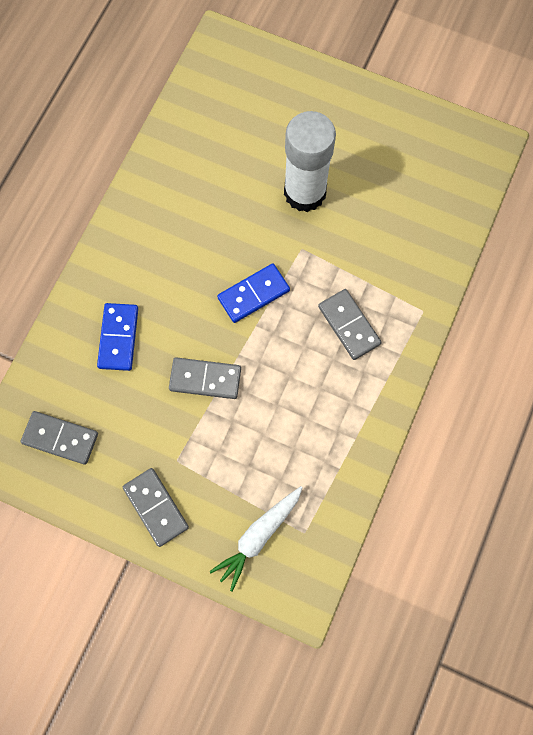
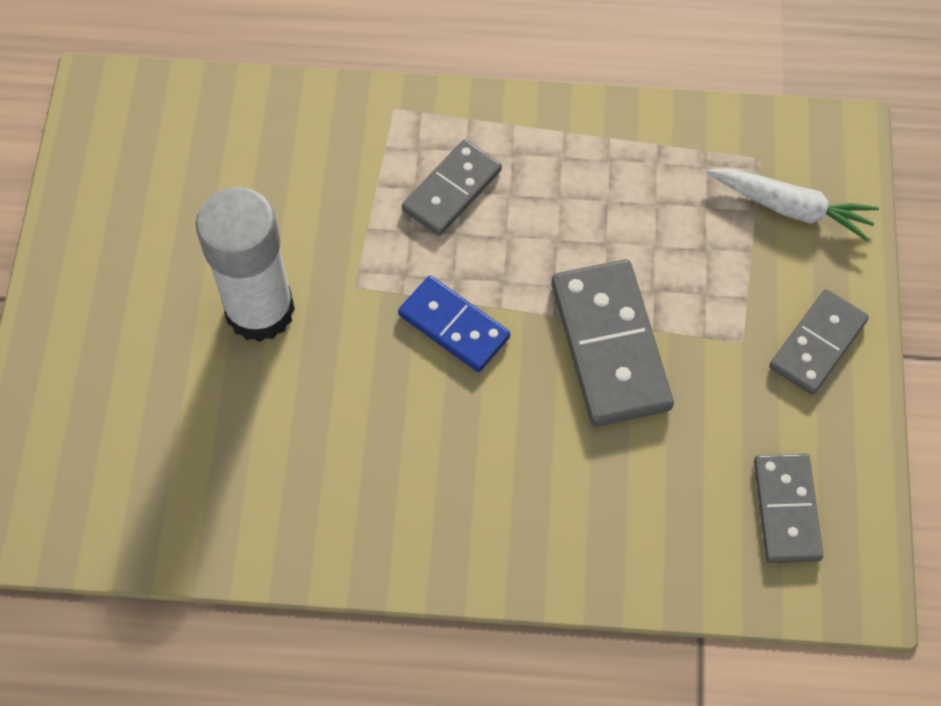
camera: 110 degrees left, 10 degrees down
blue domino [97,303,138,371] -> none
grey domino [169,357,241,399] -> grey domino [551,259,674,427], size x1.58

